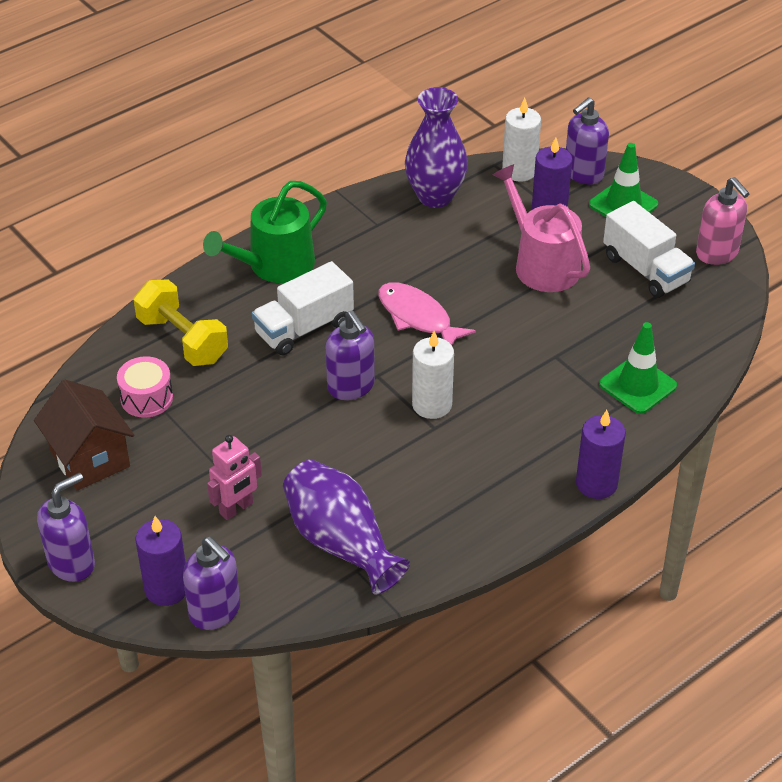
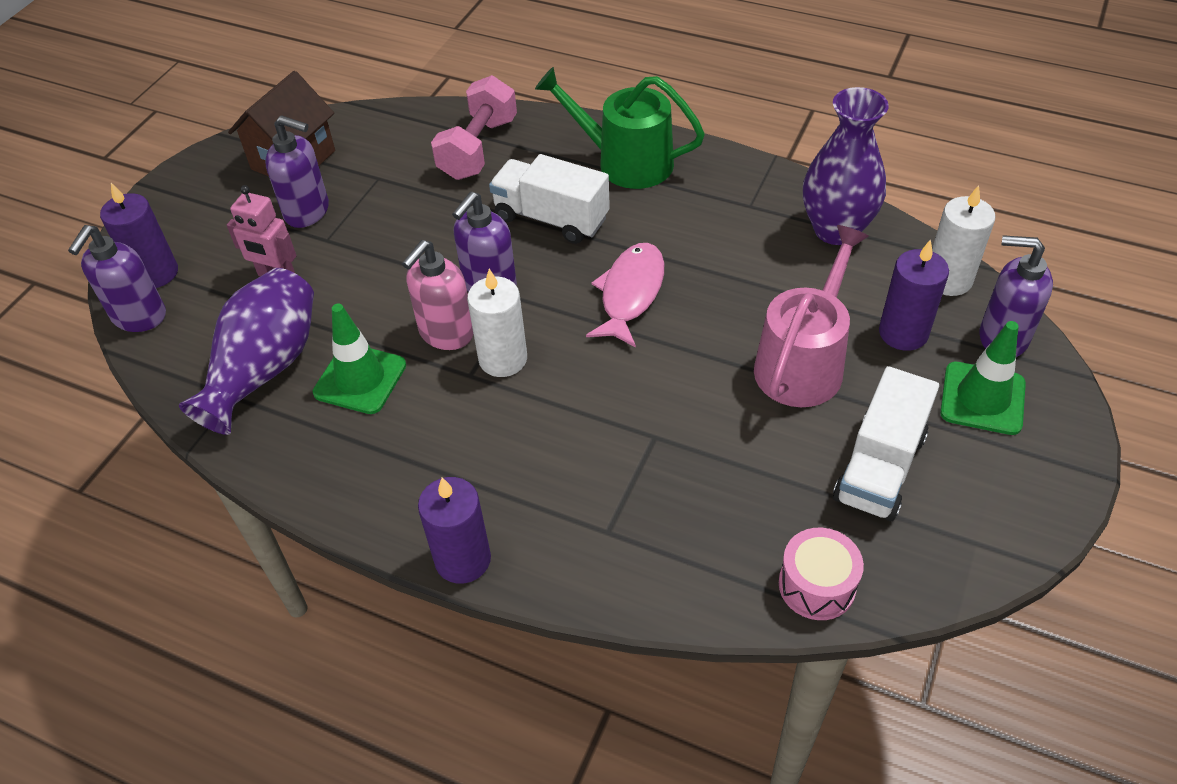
camera: 65 degrees right, 5 degrees up
purple soap dispenser [37,473,95,582] -> purple soap dispenser moved to [265,115,329,228]
pink drum [117,356,173,418] -> pink drum moved to [779,528,864,620]
yellow dumbbell [133,279,228,366] -> pink dumbbell [431,75,517,180]
green traffic cone [599,322,677,414] -> green traffic cone moved to [313,303,406,414]
pink soap dispenser [696,177,750,265] -> pink soap dispenser moved to [402,240,473,350]

